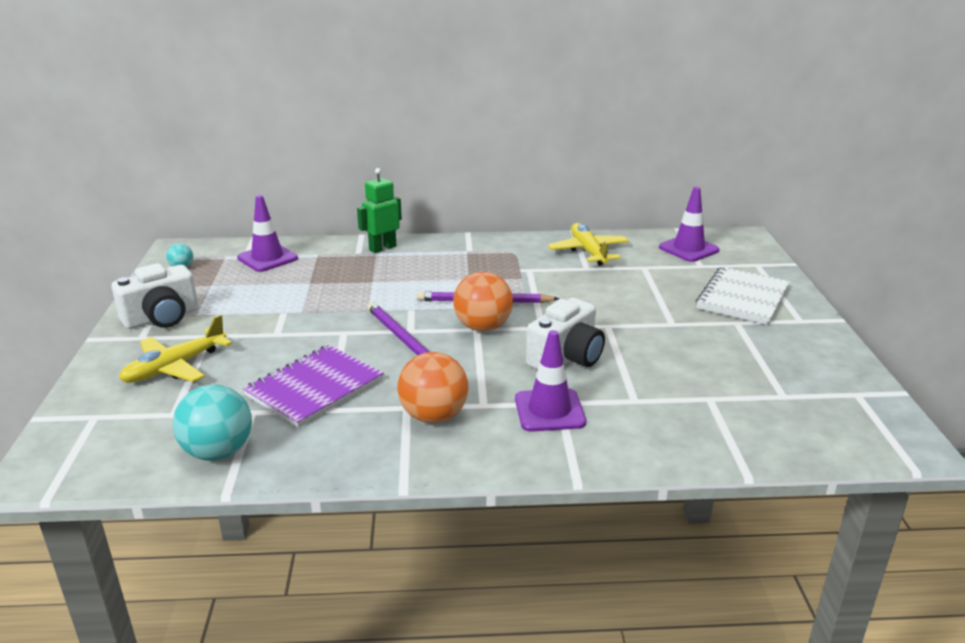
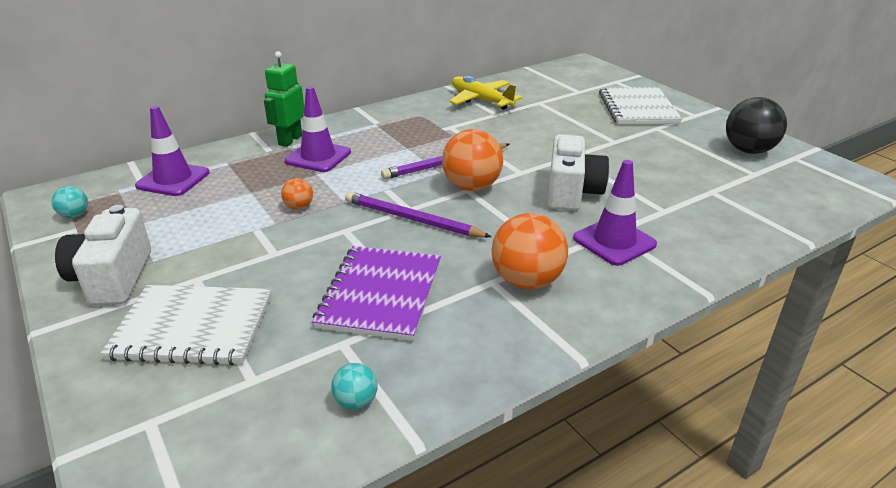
camera: 30 degrees left, 5 degrees up
white camera [112,263,199,329] -> white camera turned 150 degrees clockwise [55,205,151,305]
yellow plane [119,315,232,383] -> white notebook [101,285,272,366]
turquoise ball [172,385,252,461] -> turquoise ball [331,363,378,410], size x0.49
purple traffic cone [659,187,720,262] -> purple traffic cone moved to [285,86,351,172]
none -> orange ball [281,178,313,210]
none -> black ball [726,97,787,154]

